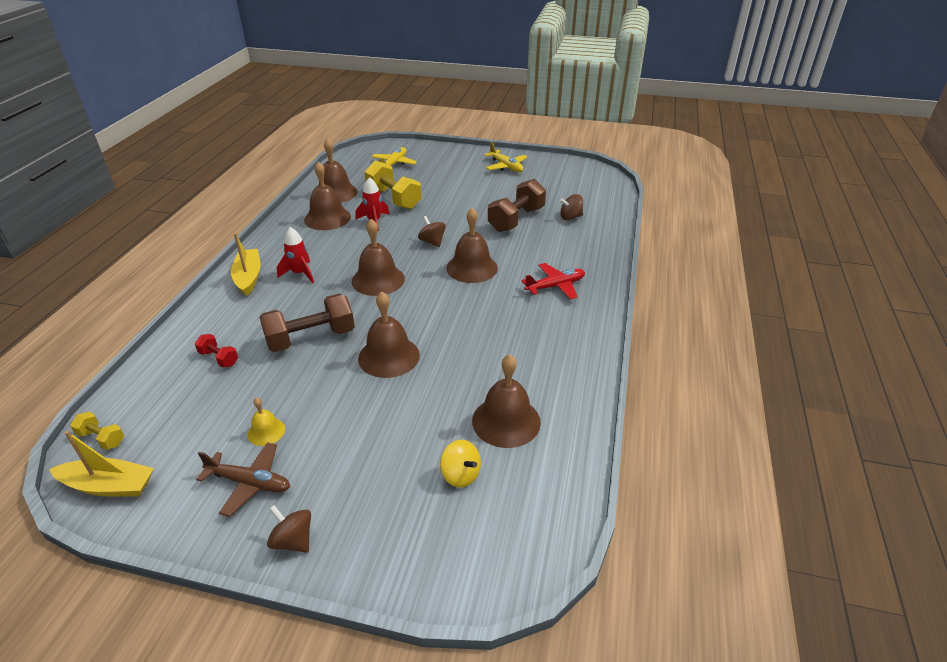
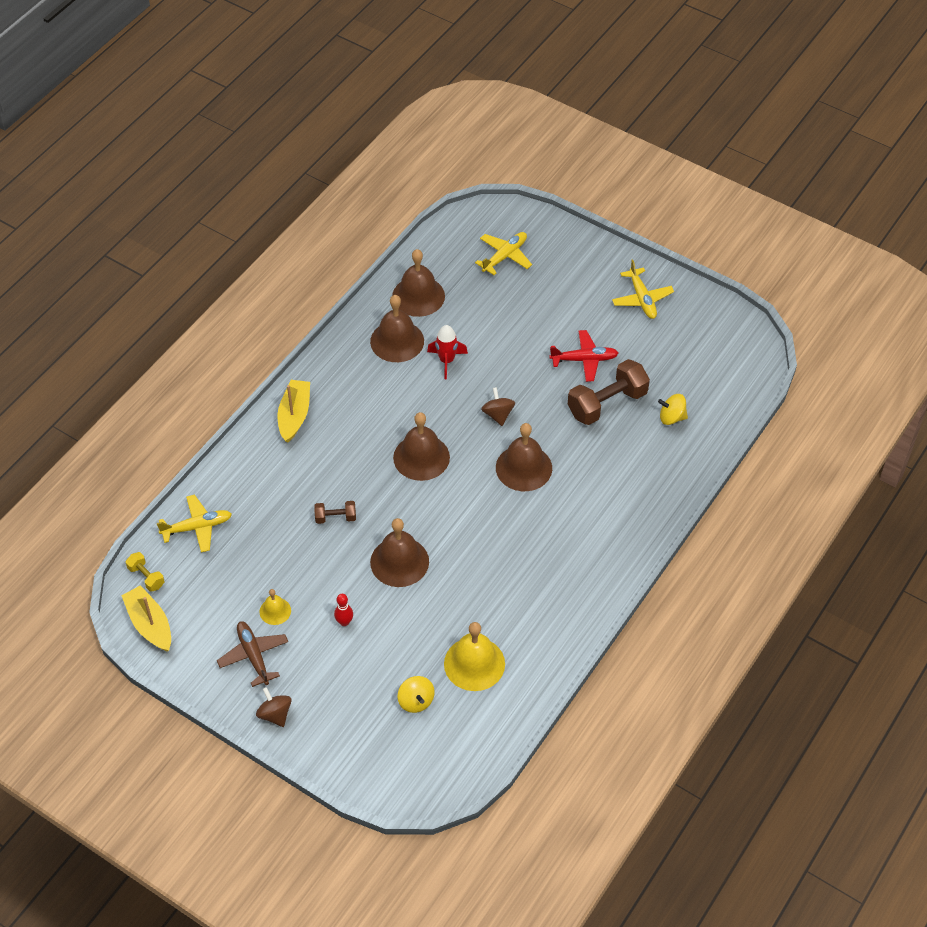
camera: 20 degrees right, 15 degrees up
yellow boat [49,431,154,497] -> yellow boat turned 150 degrees counterclockwise [121,585,171,651]
red dumbbell [195,334,238,367] -> none
brown plane [196,442,290,517] -> brown plane turned 150 degrees counterclockwise [217,621,288,687]
brown dumbbell [259,294,355,352] -> brown dumbbell [314,501,356,524], size x0.49
red rocket [277,227,314,283] -> none
yellow dumbbell [365,160,422,209] -> none
brown bell [472,354,541,448] -> yellow bell [444,622,505,691]
red plane [521,263,585,300] -> red plane moved to [549,330,618,382]
brown spinning top [560,194,583,220] -> yellow spinning top [658,394,688,425]
none -> yellow plane [157,495,232,553]
none -> red bowling pin [334,594,353,626]

